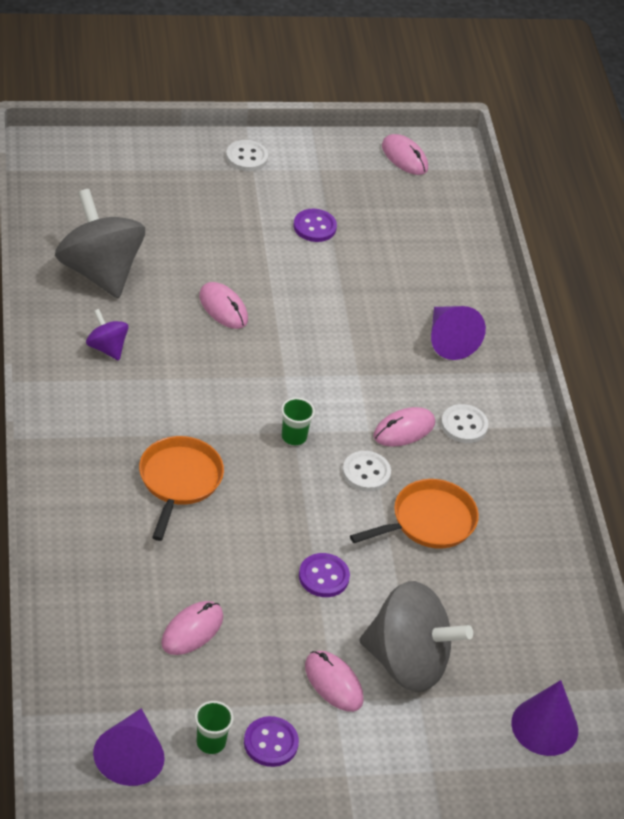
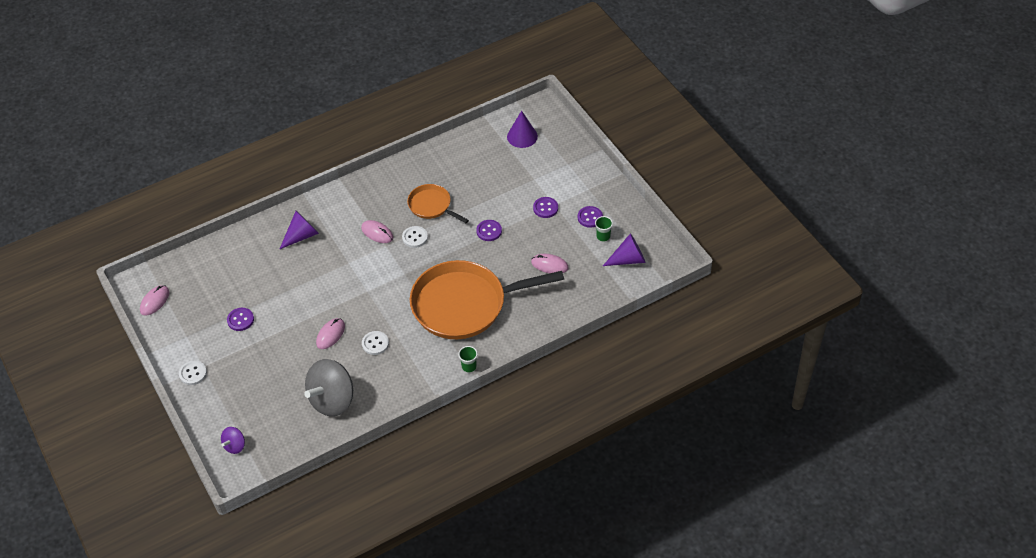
camera: 105 degrees left, 5 degrees up
purple spinning top [86,309,129,361] -> purple spinning top moved to [221,427,245,454]
orange pan [139,436,224,541] -> orange pan [410,260,564,339], size x2.05
green cup [281,398,315,445] -> green cup moved to [458,346,478,372]
pink mouse [305,651,364,712] -> purple button [533,197,558,218]
grey spinning top [360,581,473,692] -> none
white button [441,404,489,443] -> white button moved to [362,331,389,355]

